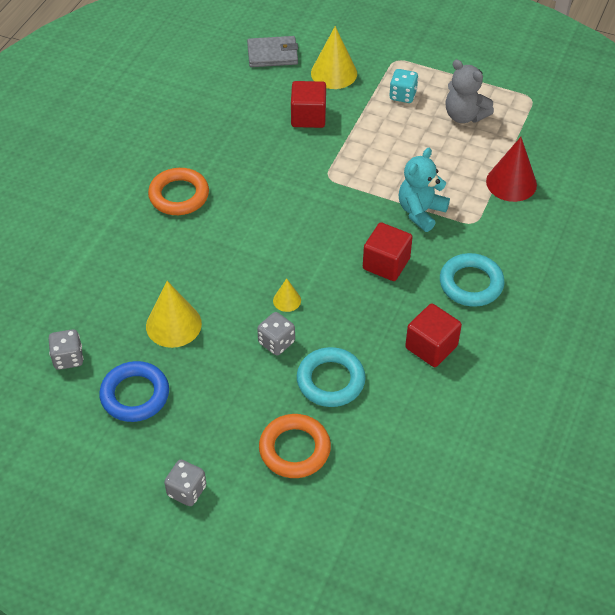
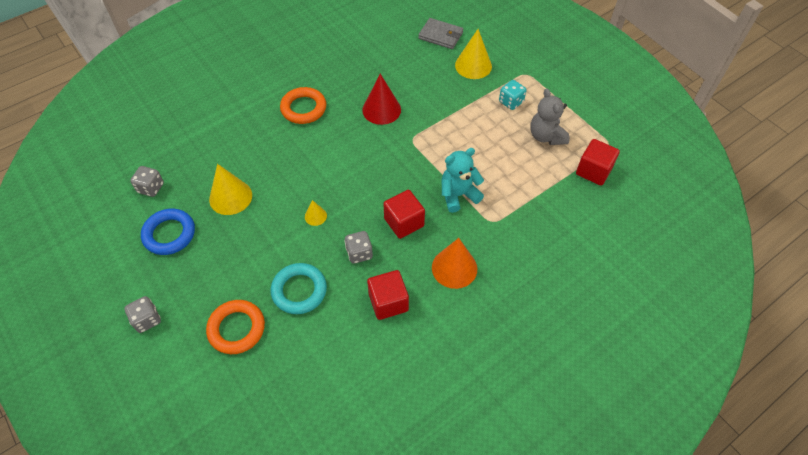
camera: 30 degrees right, 5 degrees up
grey dice [257,312,295,356] -> grey dice moved to [345,231,373,264]
red cube [291,81,326,128] -> red cube moved to [576,139,620,186]
turquoise ring [440,253,505,307] -> orange cone [432,238,477,289]
red cone [486,137,537,202] -> red cone moved to [362,74,401,125]

